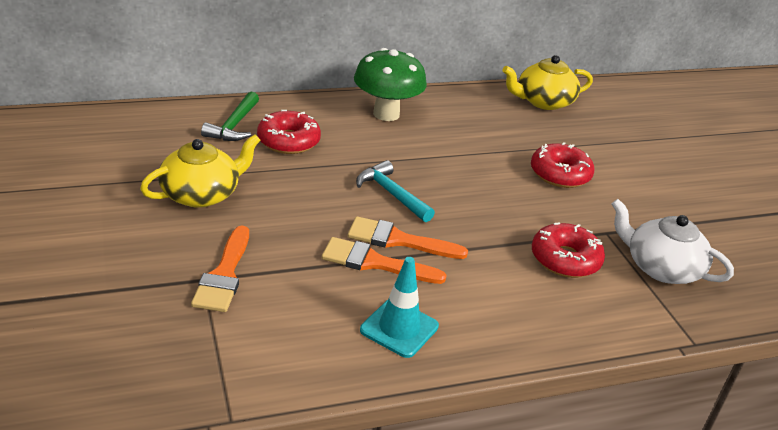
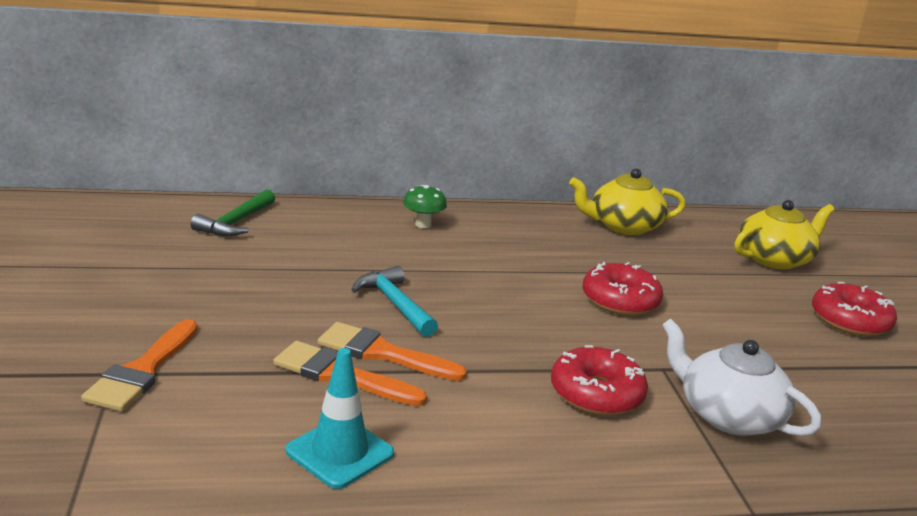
camera: 10 degrees right, 10 degrees down
yellow teapot [140,134,260,208] -> yellow teapot moved to [734,200,835,270]
red donut [257,110,321,154] -> red donut moved to [812,282,897,336]
green mushroom [354,48,427,121] -> green mushroom [403,185,447,228], size x0.51

